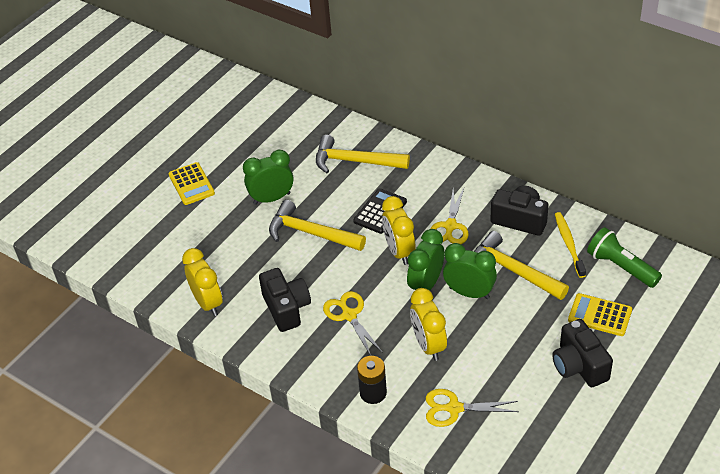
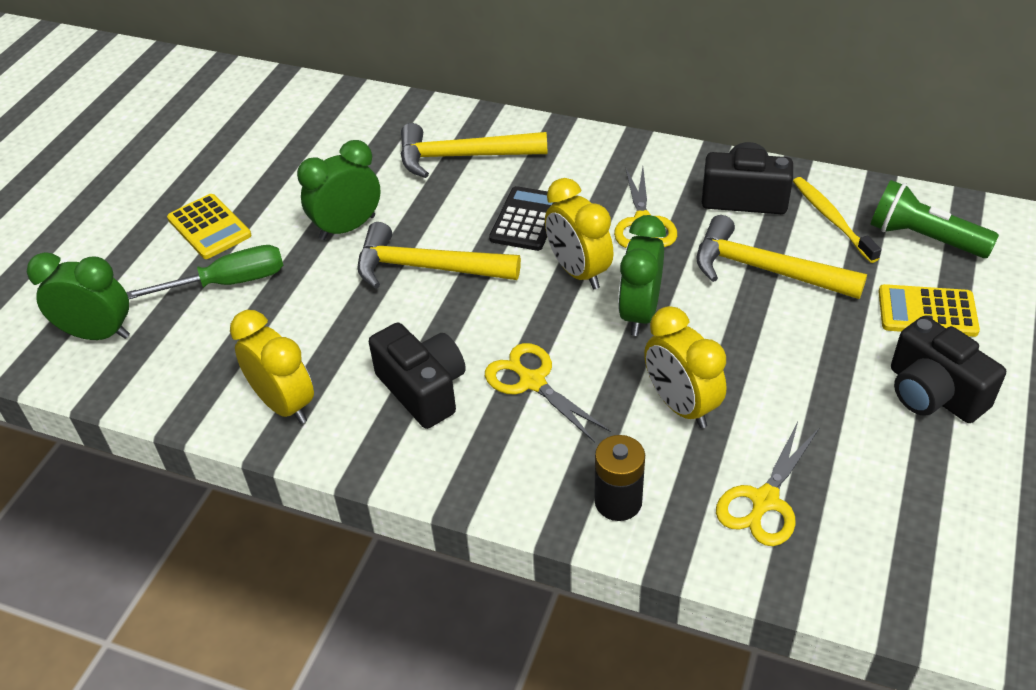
camera: 15 degrees left, 0 degrees up
yellow scissors [426,389,519,427] -> yellow scissors turned 45 degrees counterclockwise [716,422,819,546]
green clock [443,243,497,299] -> green clock moved to [27,252,130,340]
none -> green screwdriver [126,245,283,299]

